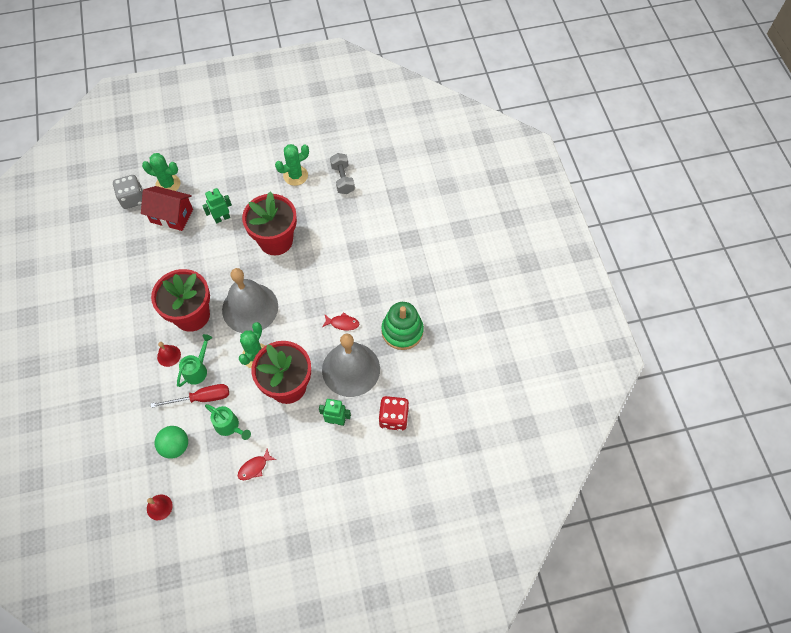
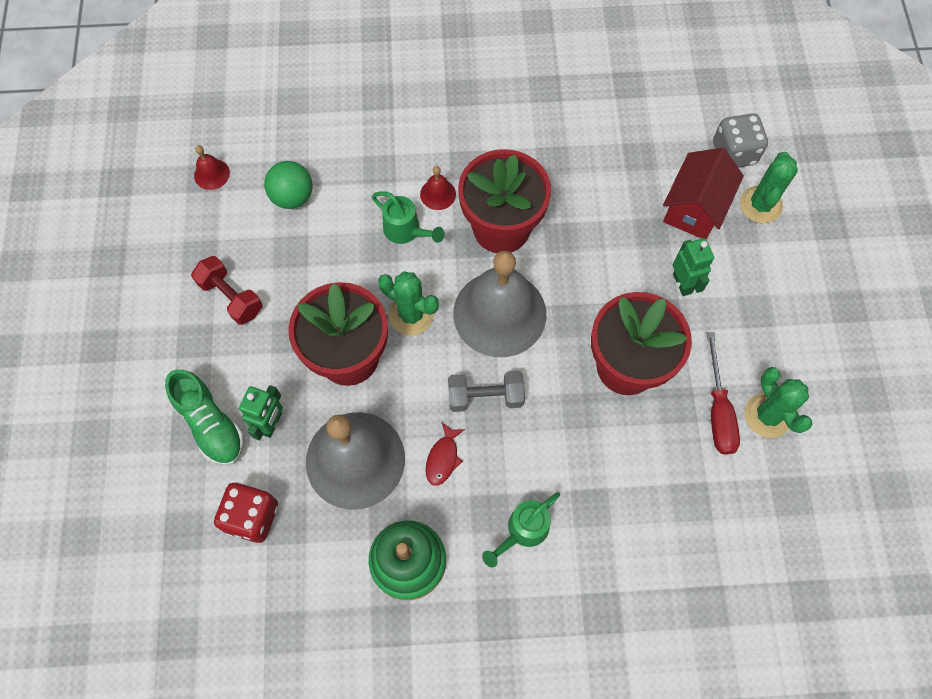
camera: 100 degrees right, 5 degrees up
red screwdriver [151,384,229,408] -> red screwdriver moved to [707,332,740,455]
green watering can [205,404,251,440] -> green watering can moved to [482,492,560,567]
red fish [238,448,276,480] -> red dumbbell [191,256,262,325]
grey dumbbell [330,153,355,194] -> grey dumbbell moved to [448,371,525,412]
none -> green shoe [165,369,244,466]

